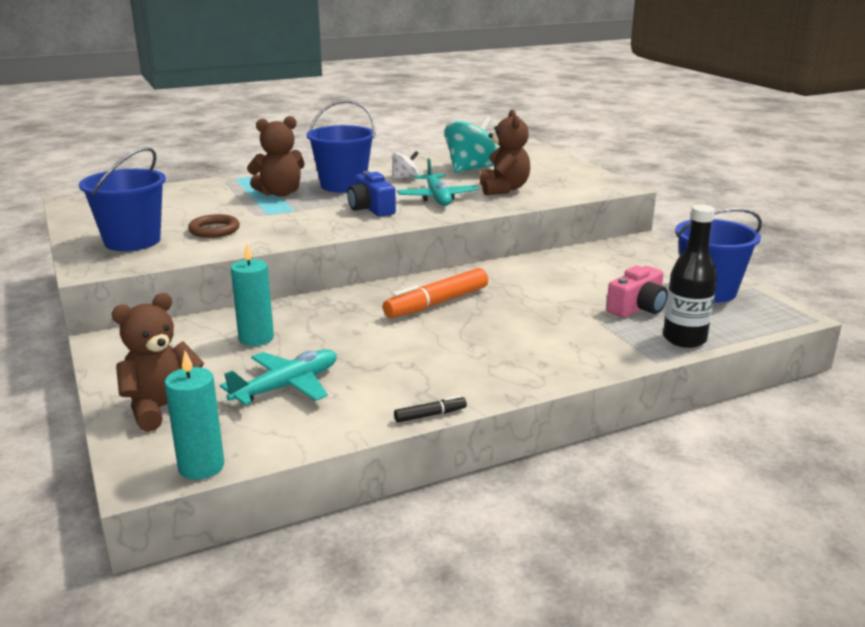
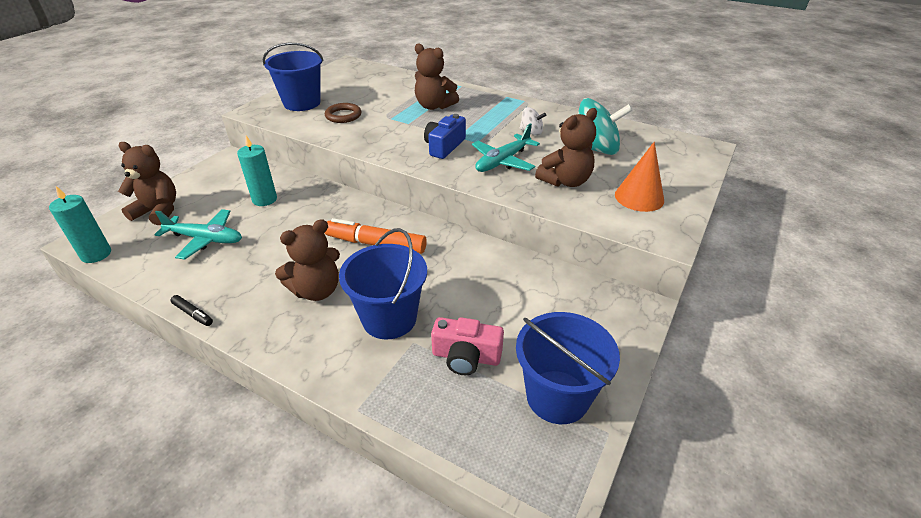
camera: 55 degrees right, 15 degrees up
blue bucket [306,100,375,193] -> blue bucket moved to [339,228,427,339]
black bottle [663,205,717,348] -> none
none -> brown teddy bear [275,219,340,301]
none -> orange cone [615,142,664,212]

